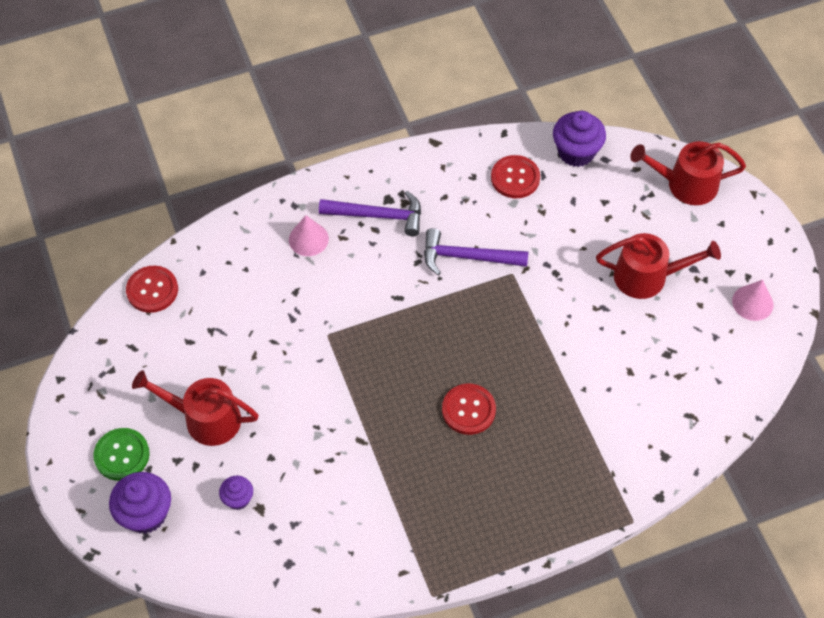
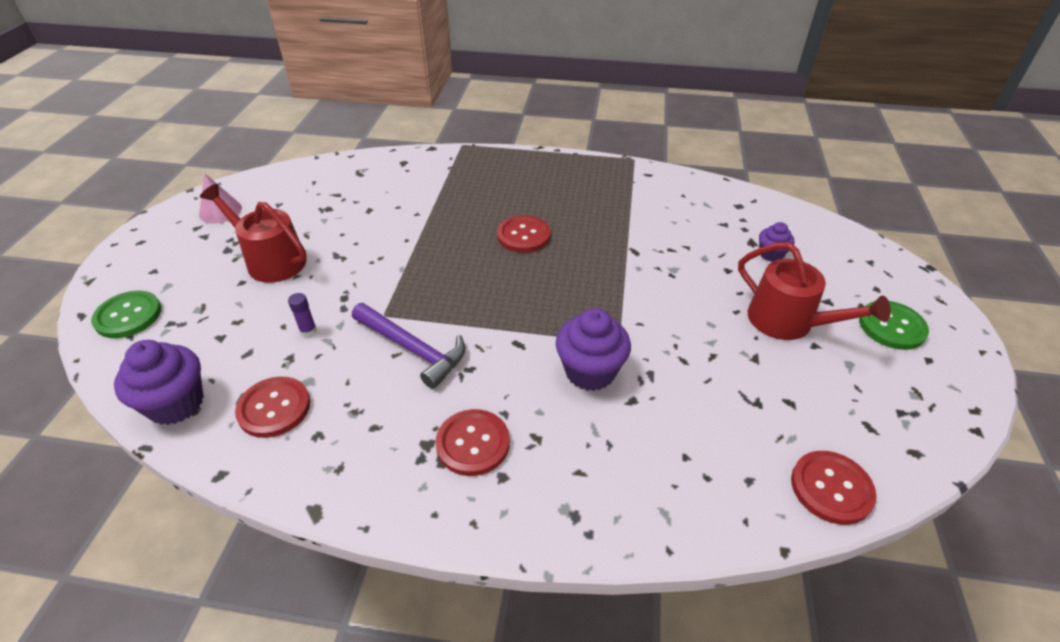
camera: 150 degrees left, 15 degrees down
purple cupcake [109,472,171,534] -> purple cupcake moved to [556,308,631,391]
pink cone [289,215,329,256] -> none
purple hammer [319,191,421,236] -> red button [435,409,510,476]
red watering can [630,141,746,205] -> green button [91,290,161,338]
none -> purple glue stick [288,293,317,337]

